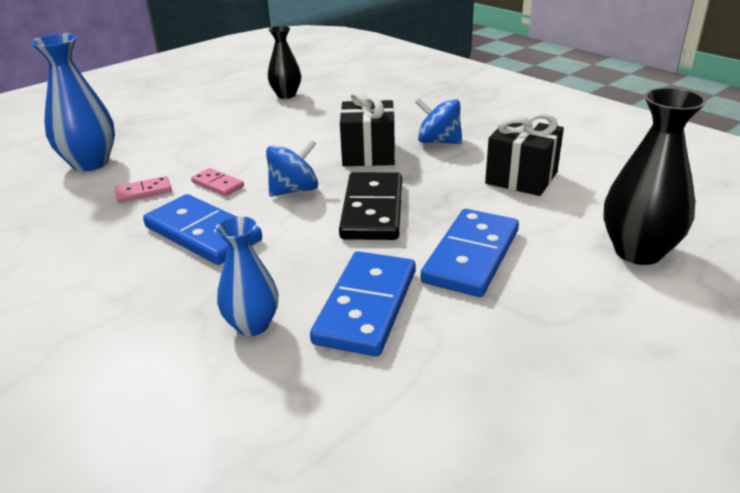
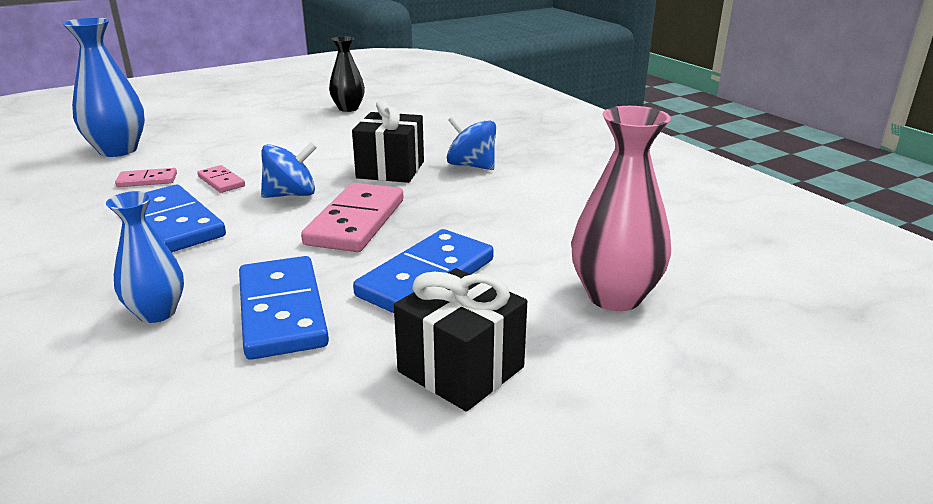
camera: 10 degrees right, 5 degrees down
blue domino [310,251,416,356] -> blue domino turned 45 degrees counterclockwise [239,256,329,360]
black domino [339,172,402,240] -> pink domino [301,183,404,252]
black gift [485,113,564,196] -> black gift moved to [394,268,527,412]
black vase [603,88,707,265] -> pink vase [571,106,671,311]

